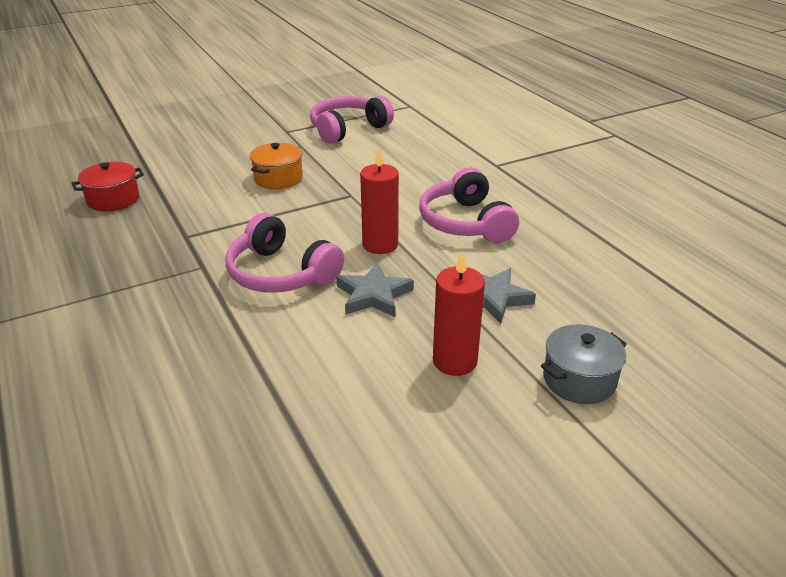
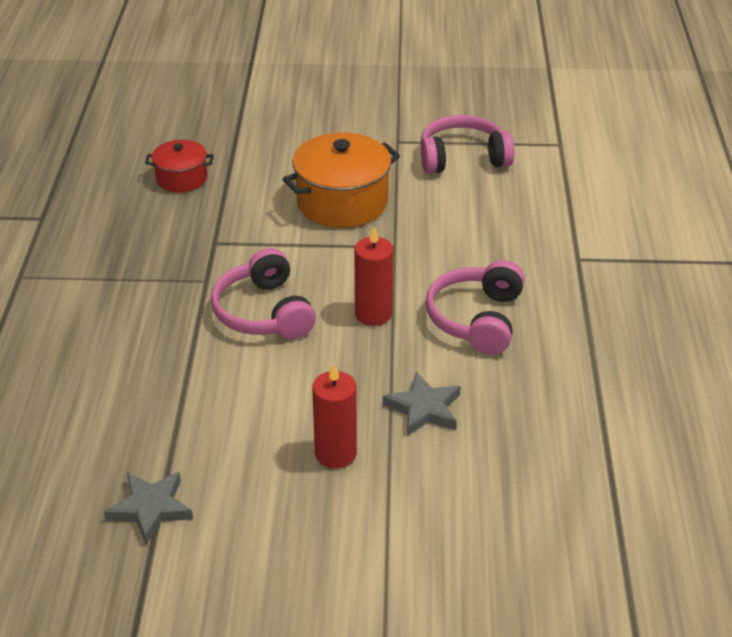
camera: 30 degrees right, 5 degrees up
orange pot [250,143,303,189] -> orange pot [283,133,400,228], size x1.74
grey star [336,262,414,317] -> grey star moved to [104,472,193,544]
grey pot [541,324,627,404] -> none

